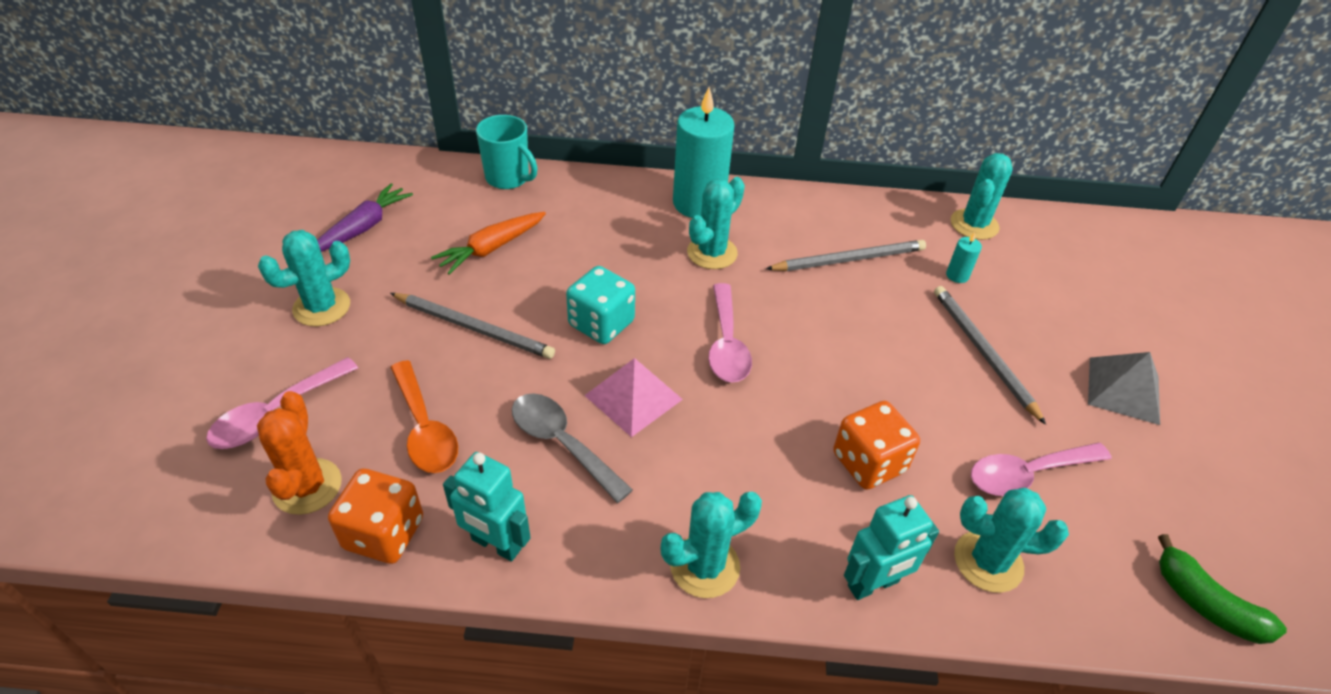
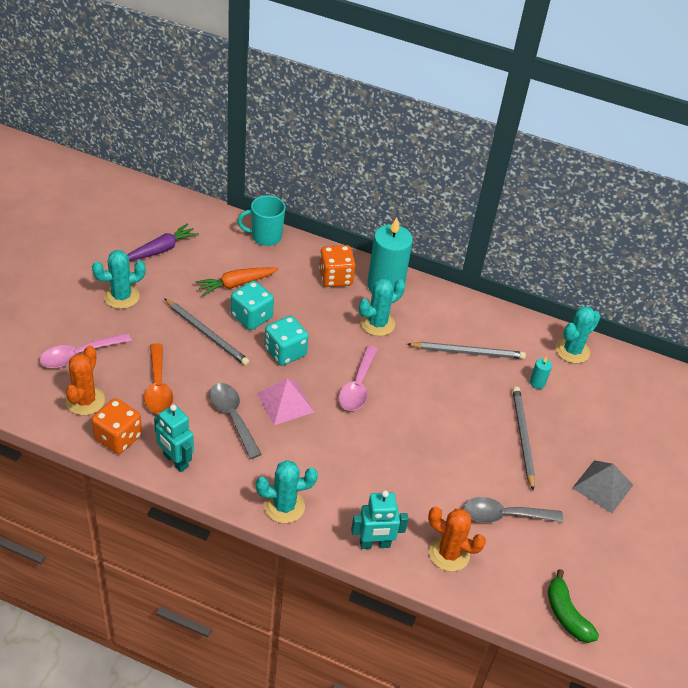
camera: 15 degrees right, 0 degrees up
turquoise mug [476,115,538,189] -> turquoise mug turned 120 degrees clockwise [237,195,286,246]
orange dice [833,401,920,490] -> orange dice moved to [319,245,356,287]
turquoise cactus [954,488,1069,593] -> orange cactus [428,507,486,572]
pink spoon [971,443,1111,496] -> grey spoon [463,497,563,523]
none -> turquoise dice [231,281,274,330]

